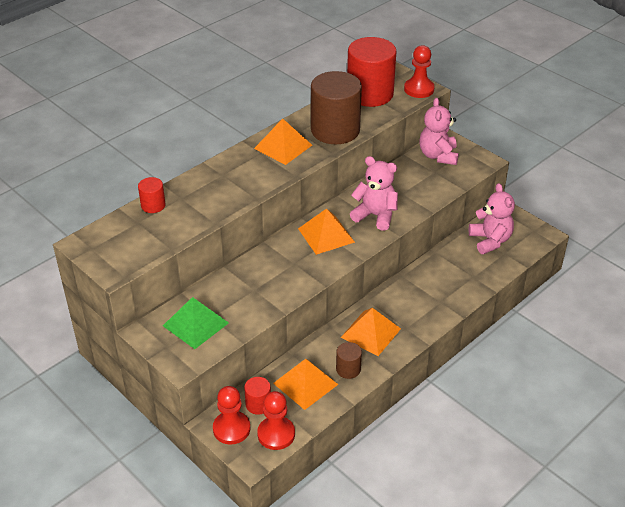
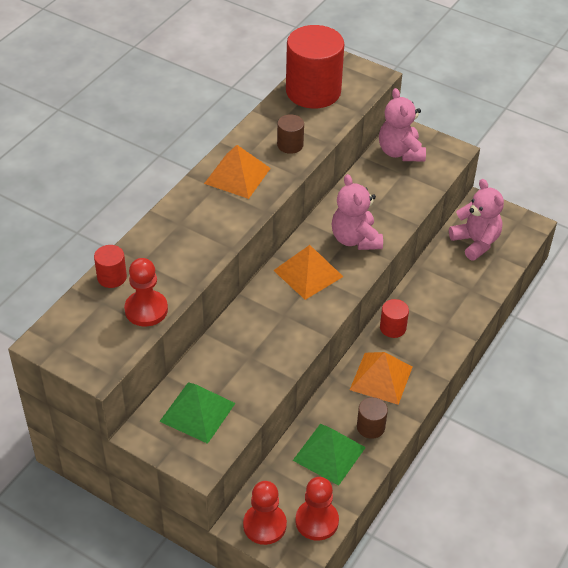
camera: 15 degrees left, 5 degrees up
red cylinder [244,377,271,415] -> red cylinder moved to [380,299,409,338]
orange pyramid [273,359,338,410] -> green pyramid [293,424,366,486]
brown cylinder [311,71,362,144] -> brown cylinder [277,114,304,154], size x0.45
pink teddy bear [350,156,398,231] -> pink teddy bear turned 120 degrees counterclockwise [332,174,383,250]
red pawn [404,45,435,98] -> red pawn moved to [124,258,168,326]

